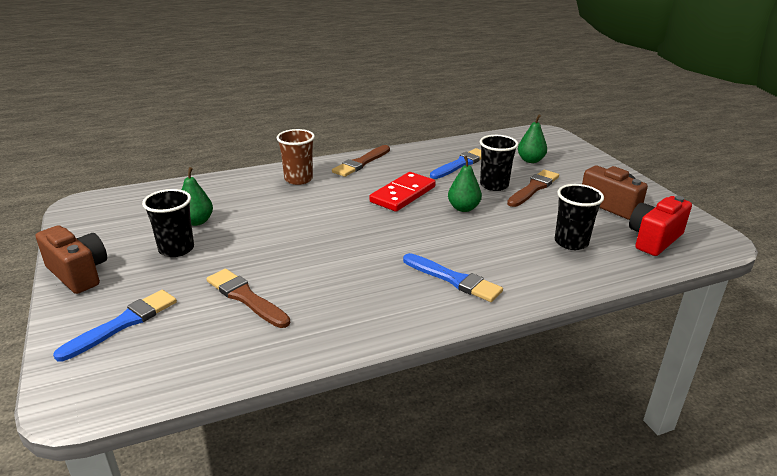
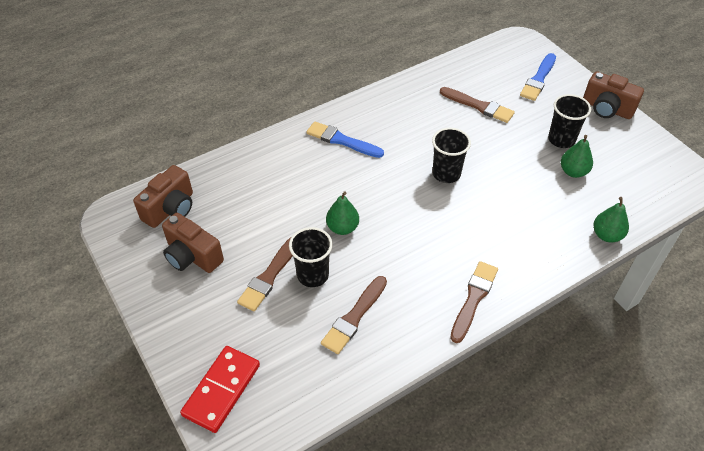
camera: 170 degrees right, 20 degrees up
brown cup [277,129,315,185] -> none
red domino [369,172,436,211] -> red domino moved to [180,346,260,433]
blue brush [430,148,481,179] -> brown brush [321,276,387,354]
green pear [518,114,547,163] -> green pear moved to [593,197,629,242]
black cup [555,184,604,250] -> black cup moved to [432,128,471,183]
red camera [629,196,692,256] -> brown camera [133,165,193,228]

